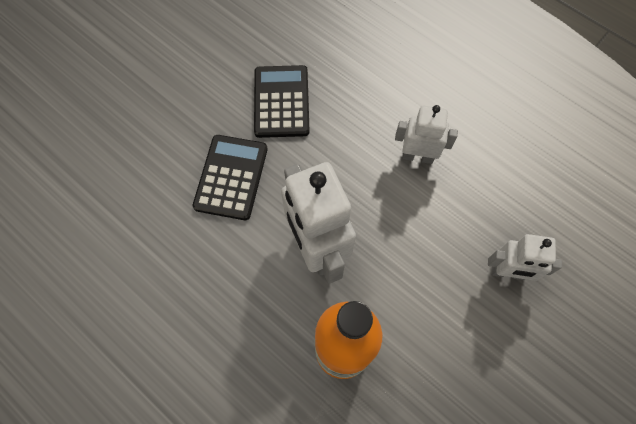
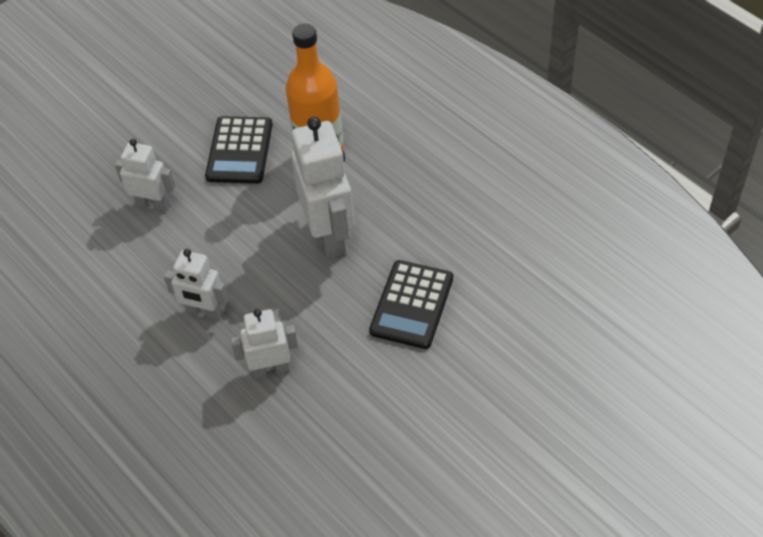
camera: 170 degrees left, 15 degrees down
black calculator [254,65,310,138] -> black calculator moved to [205,116,273,184]
none -> white robot [231,309,298,378]

